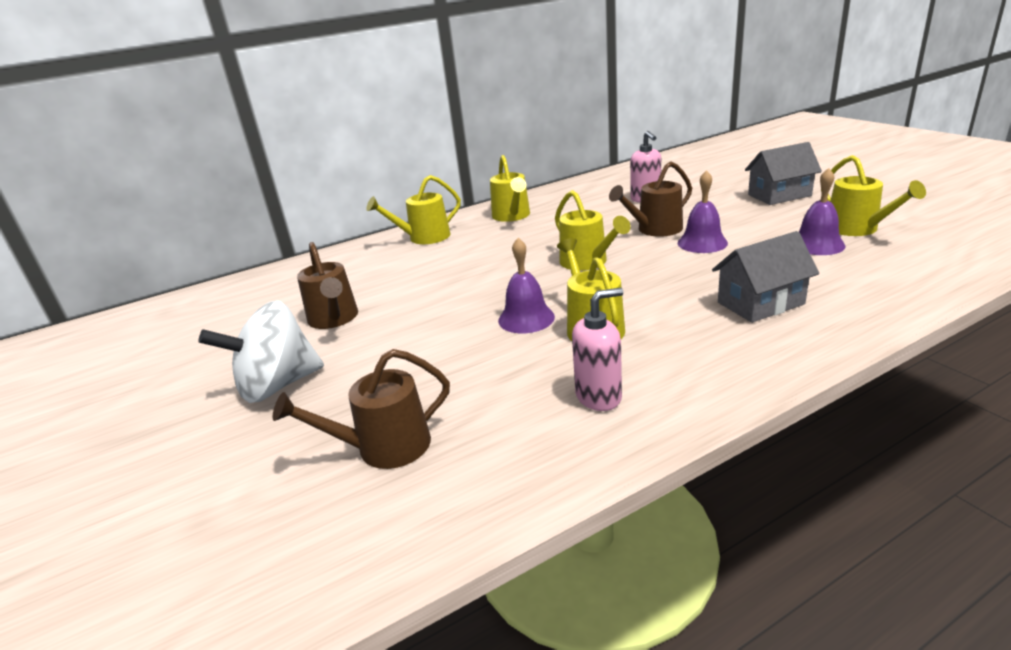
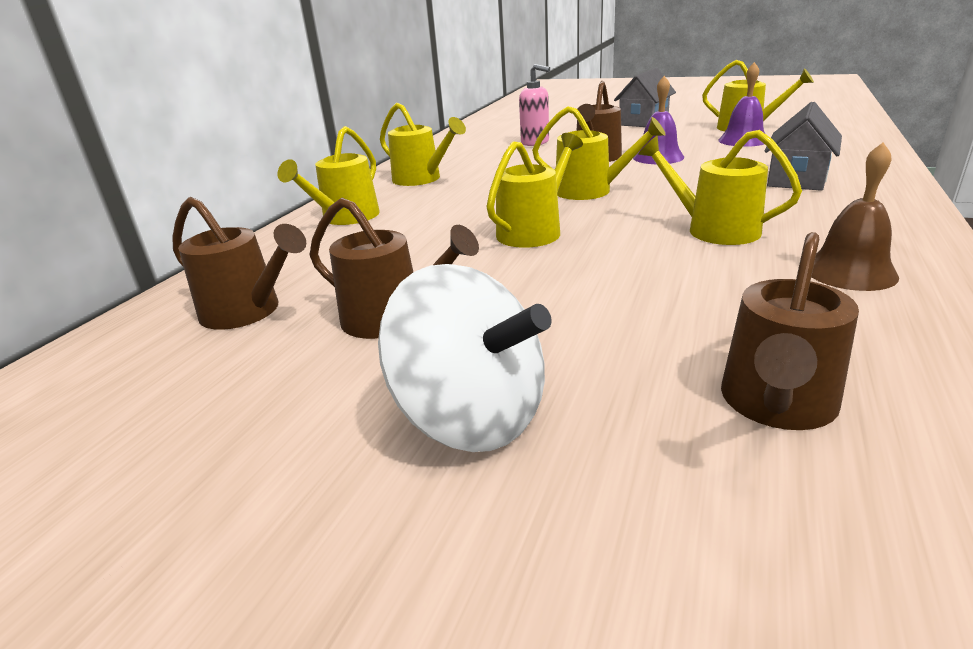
camera: 40 degrees left, 0 degrees up
white spinning top [199,301,324,403] -> white spinning top turned 75 degrees counterclockwise [378,264,552,452]
purple bell [498,238,555,333] -> none
pink soap dispenser [572,288,623,411] -> brown bell [811,142,899,291]
none -> brown watering can [172,197,306,330]
none -> yellow watering can [486,133,583,248]

